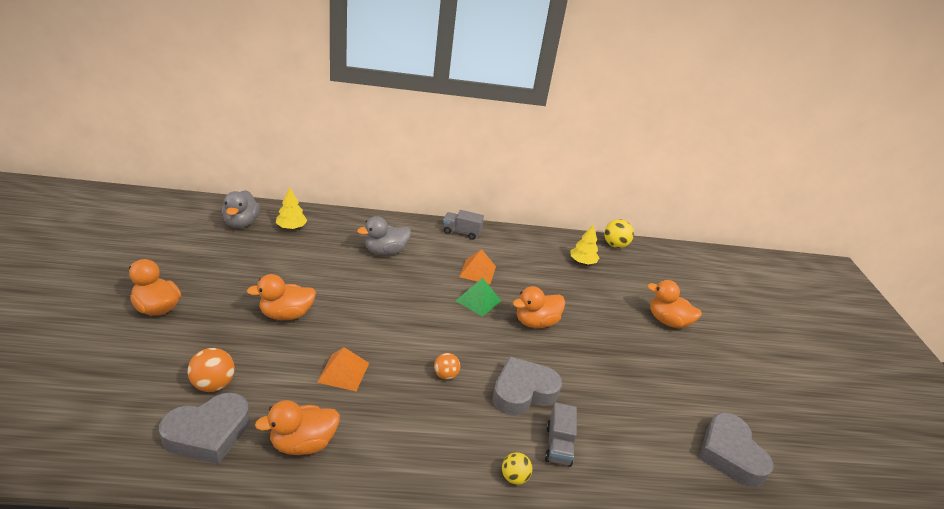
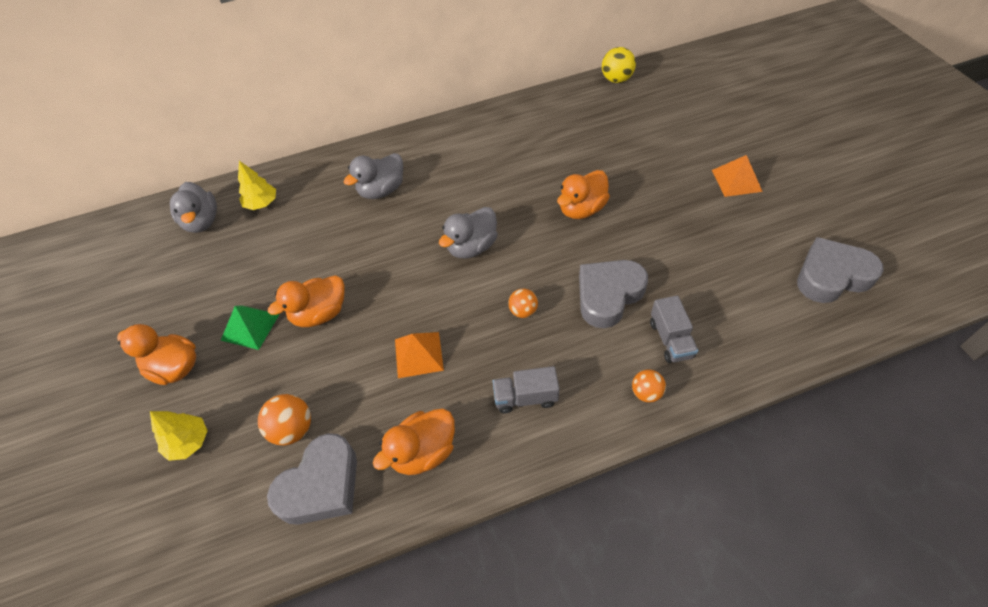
camera: 10 degrees left, 20 degrees up
grey truck [443,210,484,240] -> grey truck moved to [493,366,559,413]
green pyramid [456,278,501,317] -> green pyramid moved to [221,306,280,350]
orange pyramid [459,249,496,284] -> orange pyramid moved to [712,155,763,197]
yellow ball [502,452,532,485] -> orange ball [632,369,666,403]
yellow tree [570,224,599,265] -> yellow tree moved to [150,411,208,461]
orange duck [647,280,702,328] -> none
grey heart [699,413,773,487] -> grey heart turned 105 degrees clockwise [797,237,884,303]
none -> grey duck [439,207,498,259]

